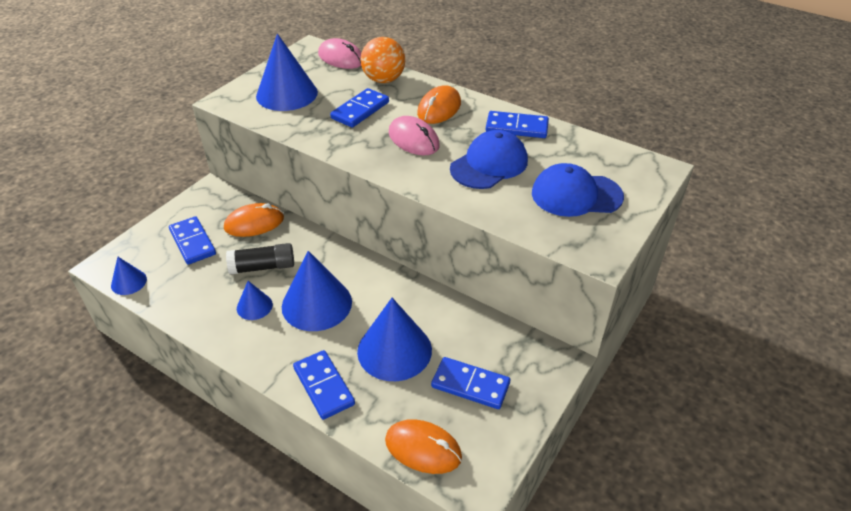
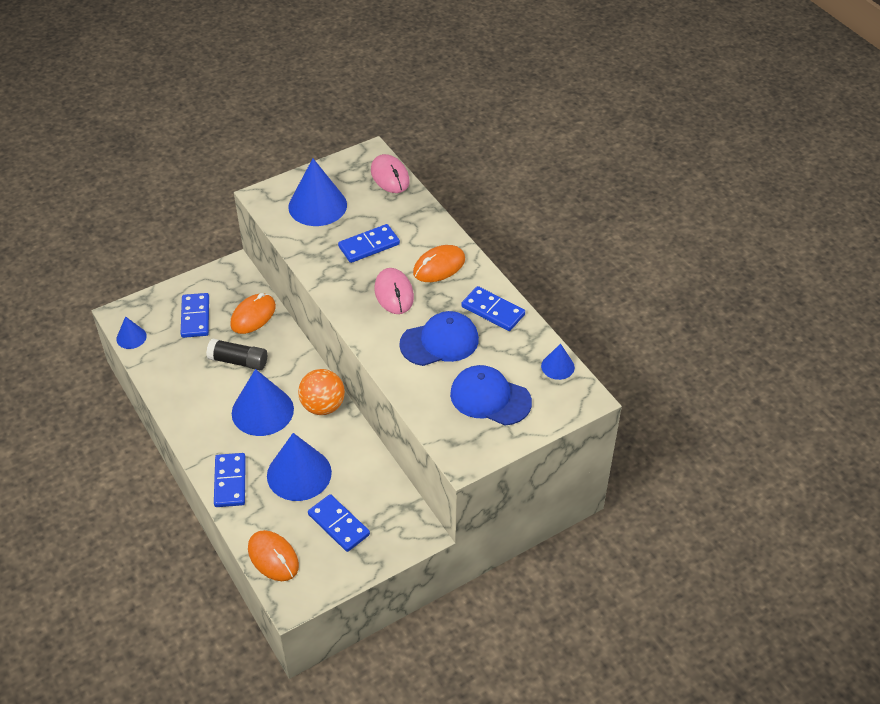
camera: 25 degrees right, 5 degrees up
orange mouse [224,203,284,237] -> orange mouse turned 60 degrees counterclockwise [230,293,276,334]
blue cone [237,281,273,320] -> blue cone moved to [541,344,575,380]
orange ball [360,37,405,83] -> orange ball moved to [298,369,345,415]

